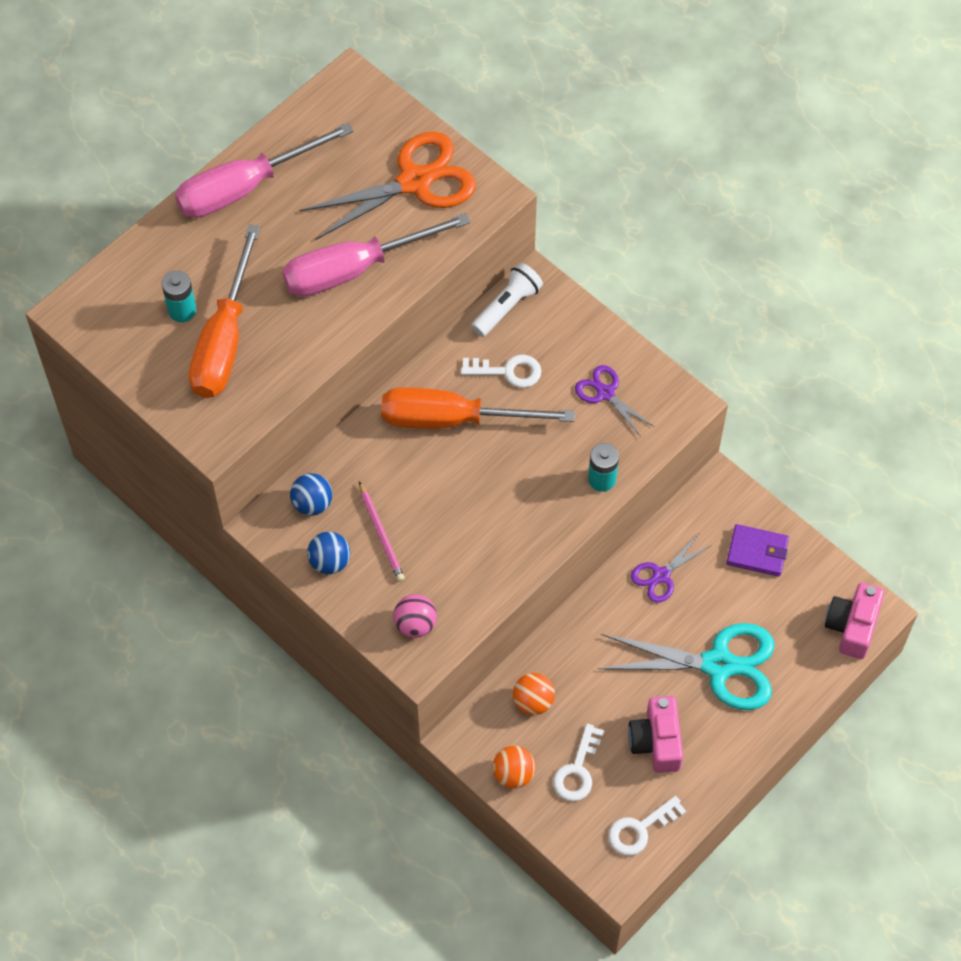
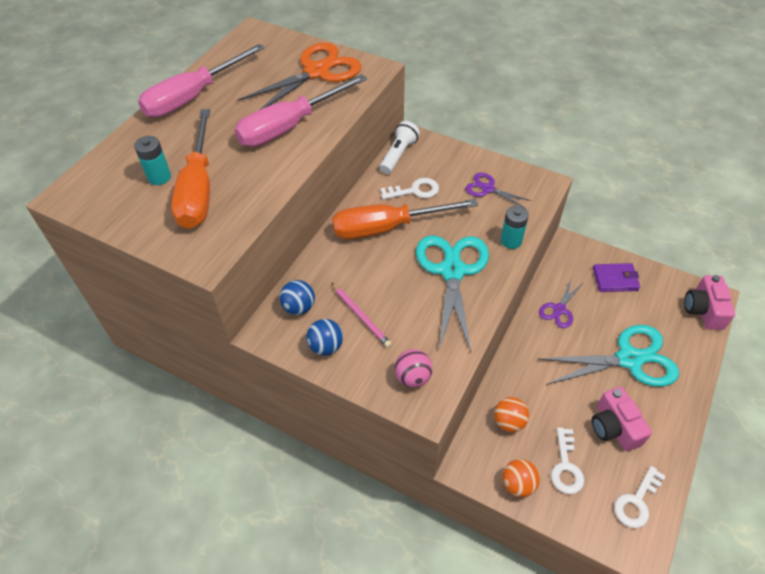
camera: 15 degrees left, 10 degrees down
none -> turquoise scissors [416,236,489,352]

